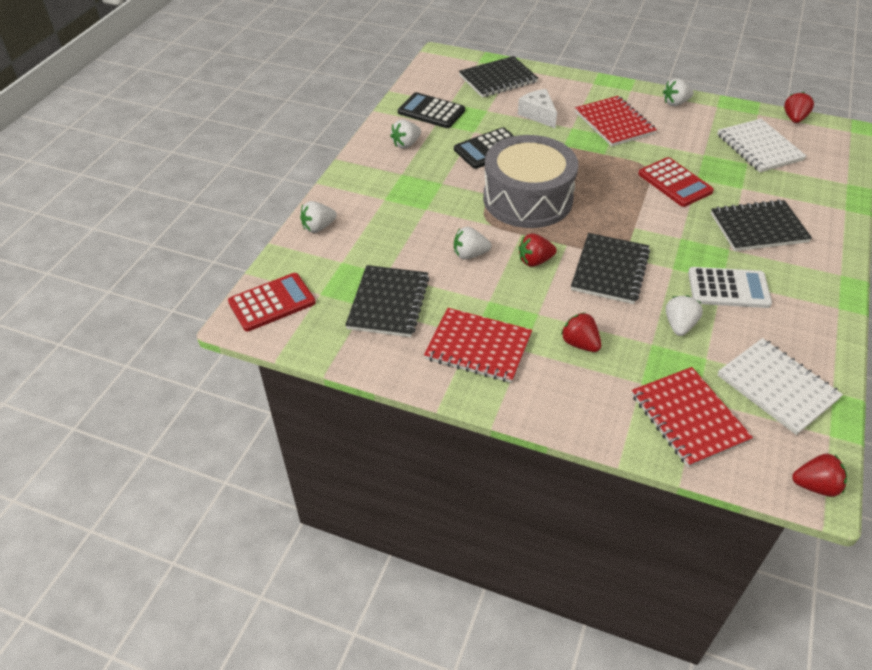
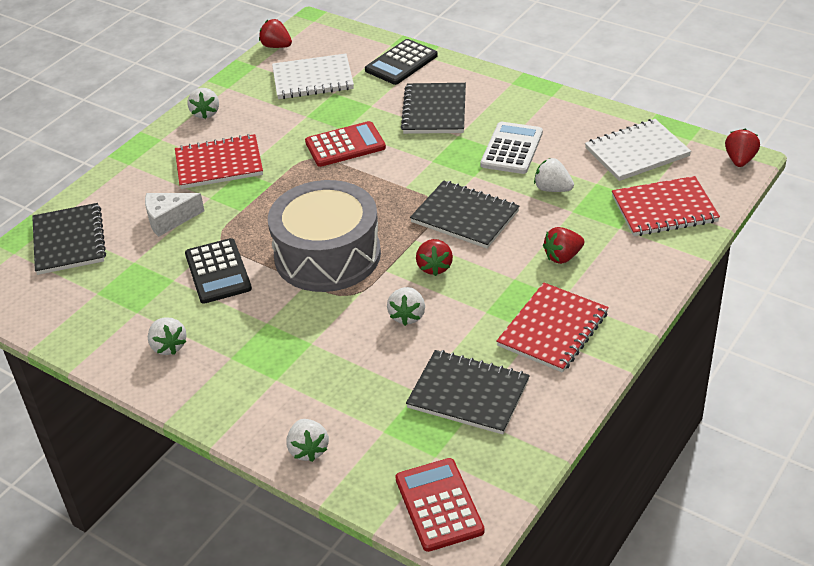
camera: 75 degrees left, 5 degrees down
black calculator [398,92,465,128] -> black calculator moved to [365,39,438,85]

